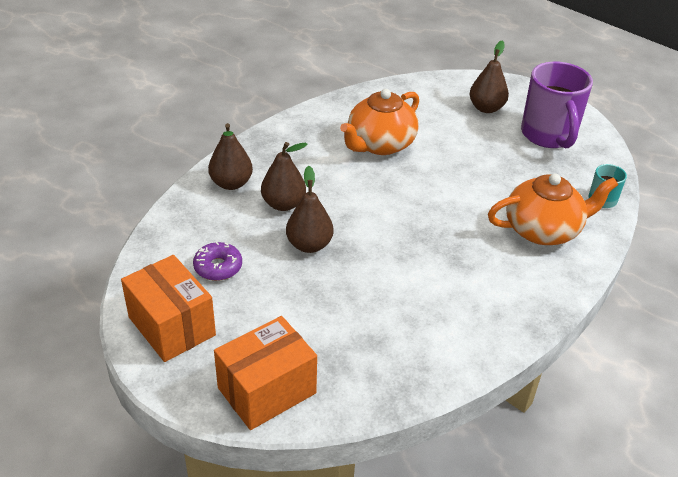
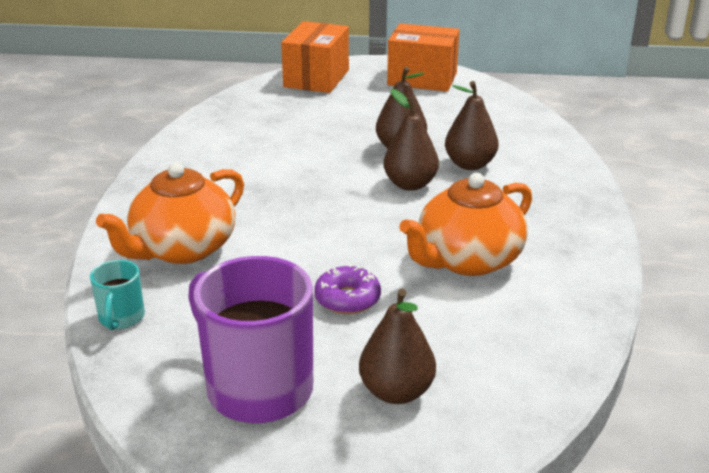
camera: 145 degrees right, 10 degrees down
purple donut [193,242,242,281] -> purple donut moved to [314,264,381,314]
brown pear [208,123,253,190] -> brown pear moved to [384,89,439,191]
orange teapot [340,89,419,155] -> orange teapot turned 135 degrees counterclockwise [399,173,532,276]

